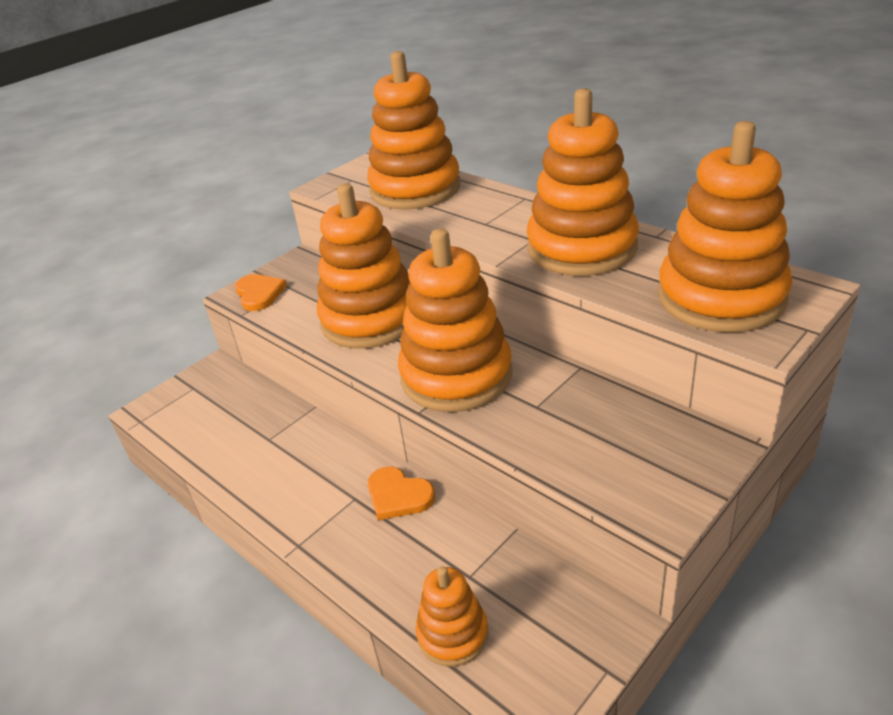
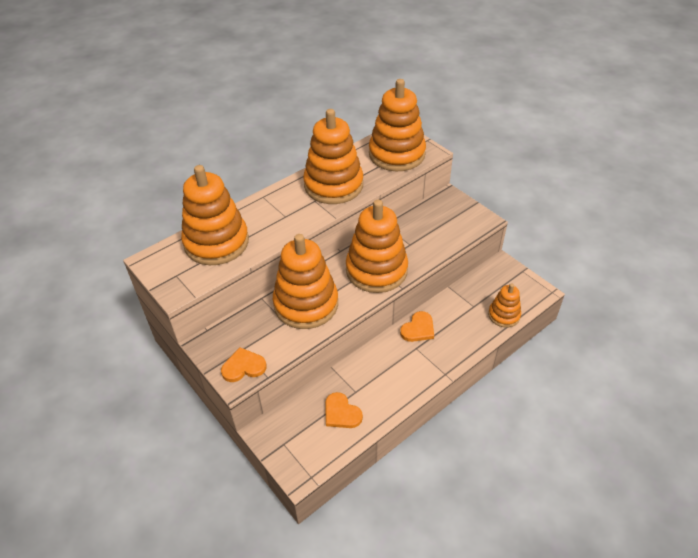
camera: 85 degrees left, 10 degrees up
none -> orange heart [325,392,363,428]

